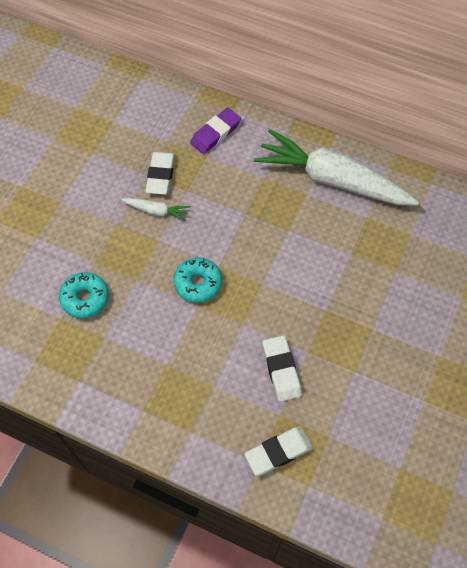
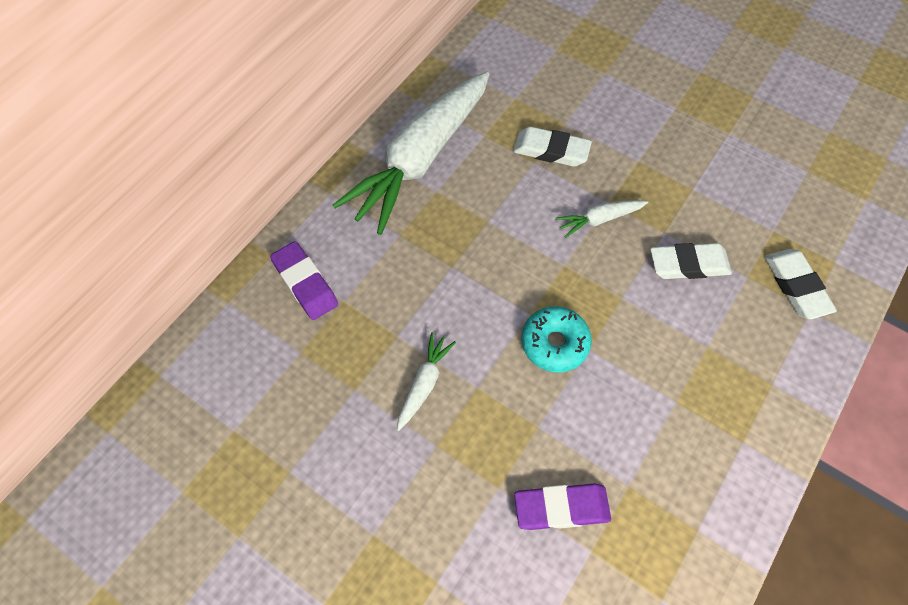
camera: 80 degrees left, 0 degrees up
turquoise donut [59,272,109,318] -> purple eraser [514,483,611,530]
white eraser [145,152,175,195] -> white eraser moved to [513,127,592,167]
none -> white carrot [556,200,648,238]

